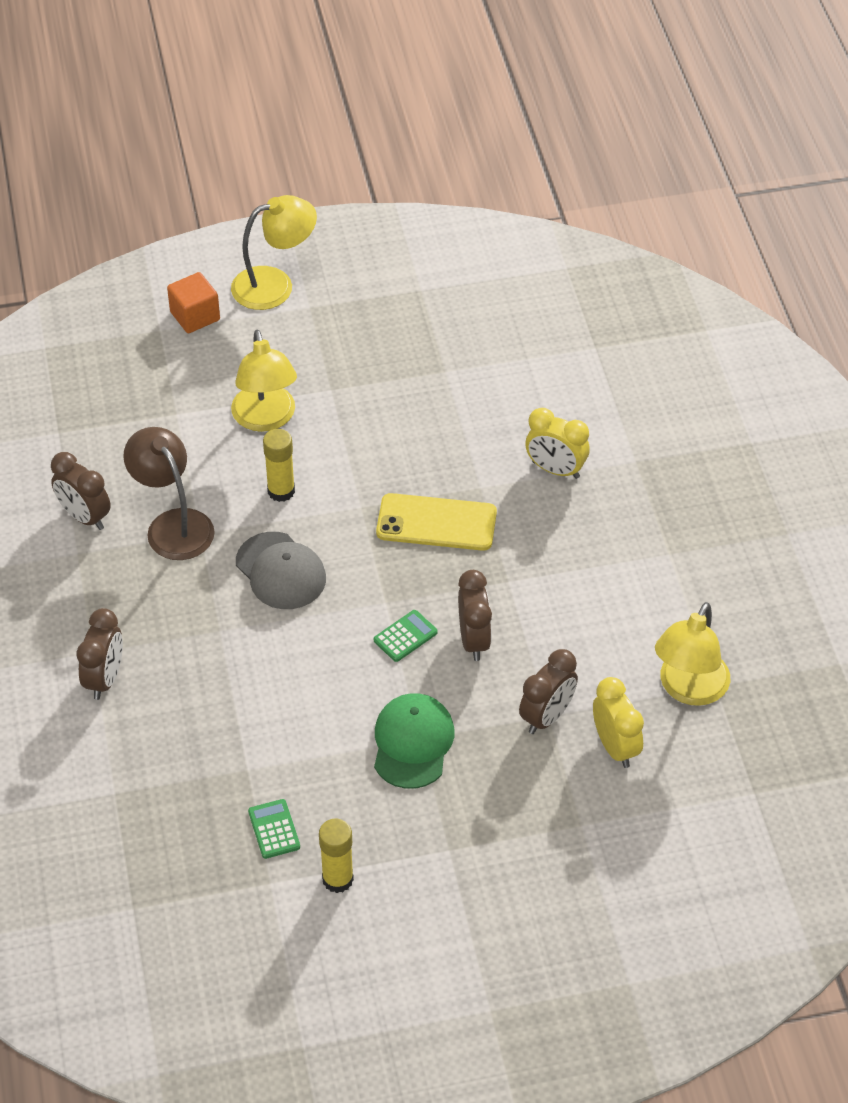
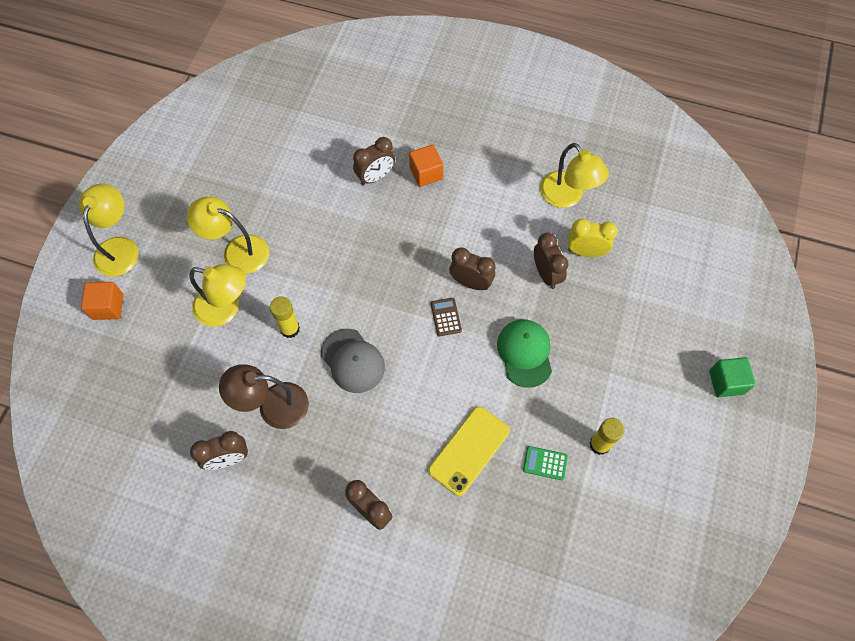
camera: 60 degrees left, 15 degrees up
grey cap [236,532,326,609] -> grey cap turned 60 degrees clockwise [321,329,385,393]
green calculator [374,610,438,662] -> brown calculator [431,298,462,336]
green cap [374,693,454,789] -> green cap turned 45 degrees clockwise [497,320,552,388]
yellow phone [376,493,497,551] -> yellow phone moved to [428,406,510,496]
yellow clock [525,408,590,479] -> brown clock [353,137,395,185]
none -> yellow lamp [187,197,269,274]
none -> orange cube [409,145,444,187]
none -> green cube [709,357,756,397]

